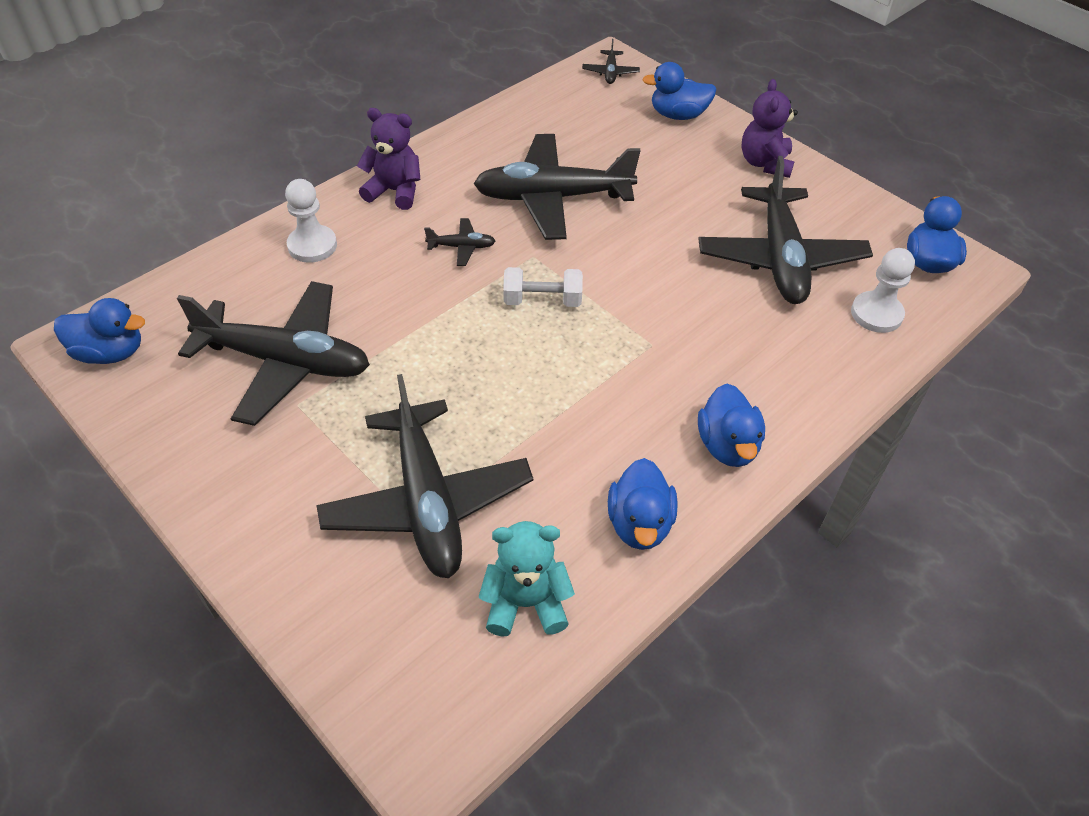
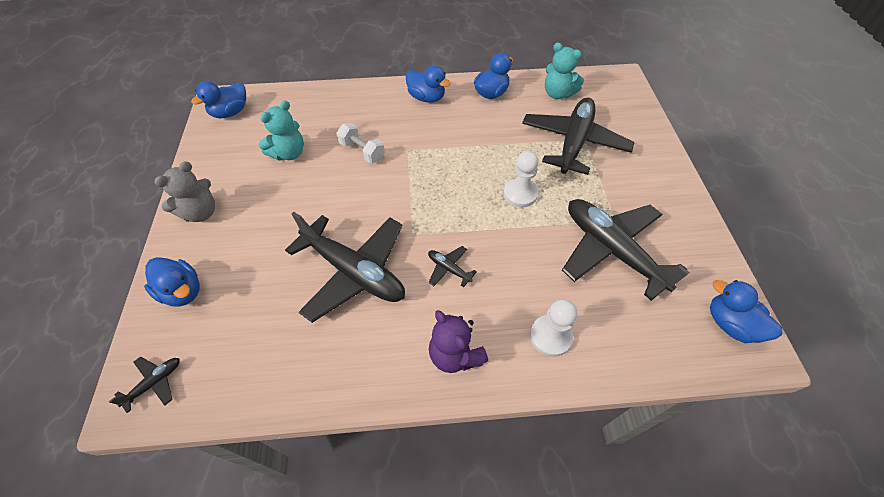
camera: 140 degrees left, 5 degrees up
white dumbbell [503,267,583,307] -> white dumbbell moved to [336,123,385,163]
black plane [698,156,873,304] -> turquoise teddy bear [259,100,304,161]
blue duck [698,384,765,467] -> blue duck turned 90 degrees clockwise [406,65,451,103]
purple teddy bear [741,79,798,178] -> grey teddy bear [154,161,215,222]
white pawn [851,248,915,333] -> white pawn moved to [503,151,539,207]

